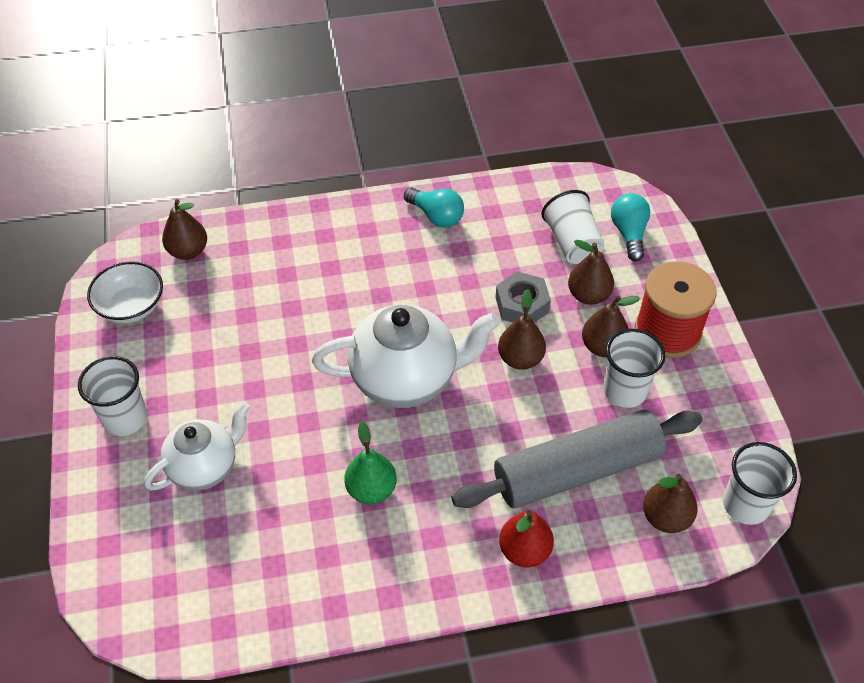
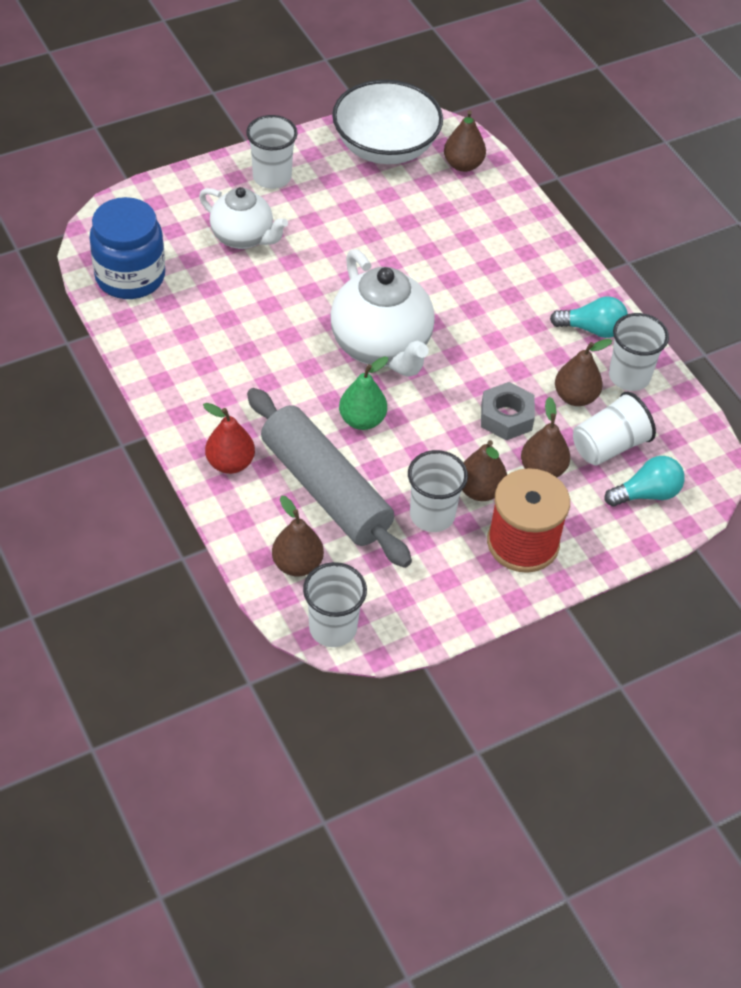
camera: 70 degrees right, 0 degrees up
white bowl [87,262,163,323] -> white bowl [332,80,443,164], size x1.61
green pear [344,421,397,504] -> green pear moved to [339,356,388,430]
turquoise light bulb [404,188,464,228] -> turquoise light bulb turned 105 degrees counterclockwise [550,297,628,338]
brown pear [498,289,546,370] -> brown pear moved to [555,339,612,406]
none -> blue jar [90,197,165,299]
none -> white cup [609,313,669,391]

